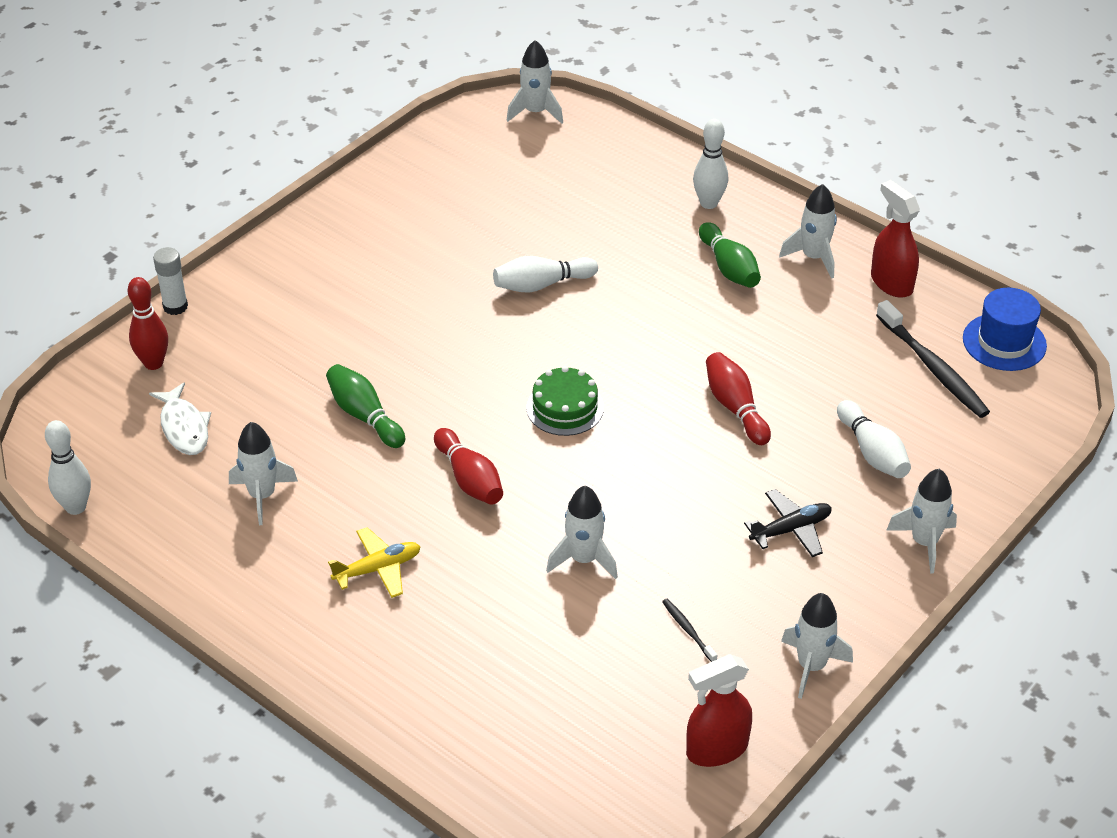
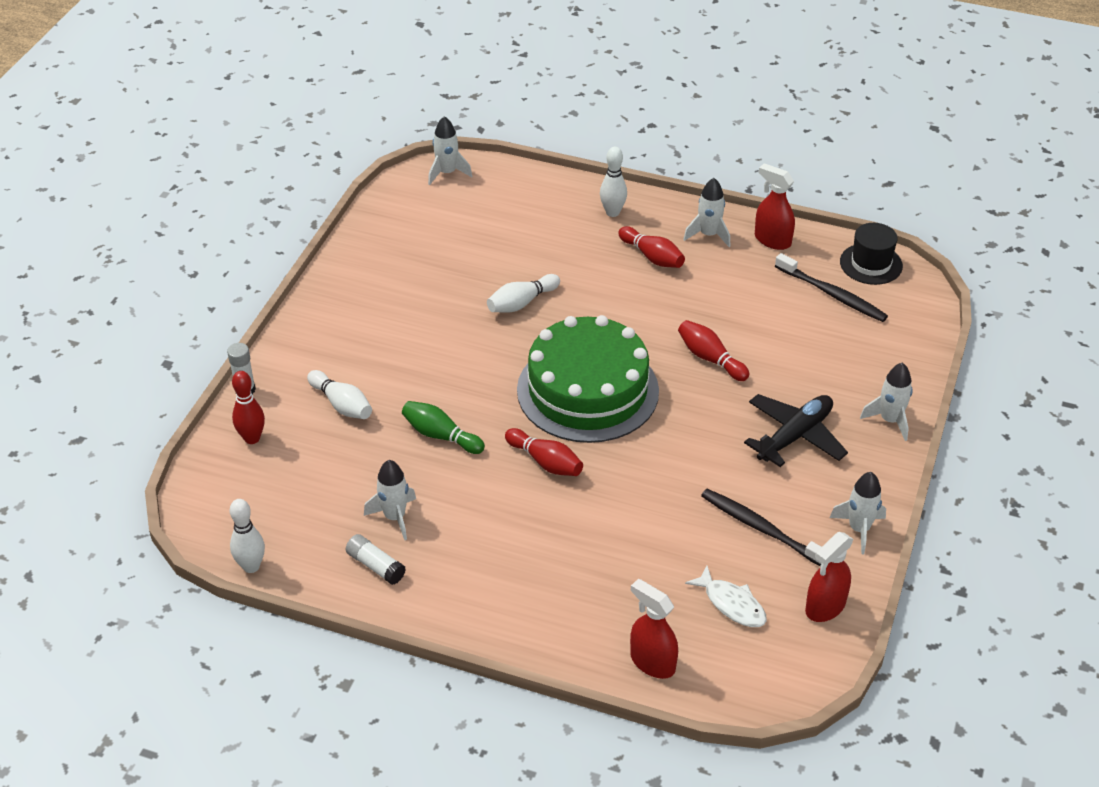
camera: 20 degrees left, 0 degrees up
white fish [149,382,211,455] -> white fish moved to [685,566,767,627]
yellow plane [328,527,421,598] -> none
green cake [526,366,604,436] -> green cake [517,315,659,443], size x2.34
white rocket [546,486,618,579] -> none
black toothbrush [662,599,717,662] -> black toothbrush [701,489,822,566], size x2.15
green bowling pin [699,222,761,288] -> red bowling pin [618,226,685,268]
black plane [744,489,832,557] -> black plane [744,394,848,467], size x1.60
white bowling pin [837,400,911,478] -> white bowling pin moved to [307,370,372,419]
blue hat [963,288,1047,371] -> black hat [840,223,903,285]
none -> white glue stick [346,534,406,585]
none -> red spray bottle [630,579,678,679]

